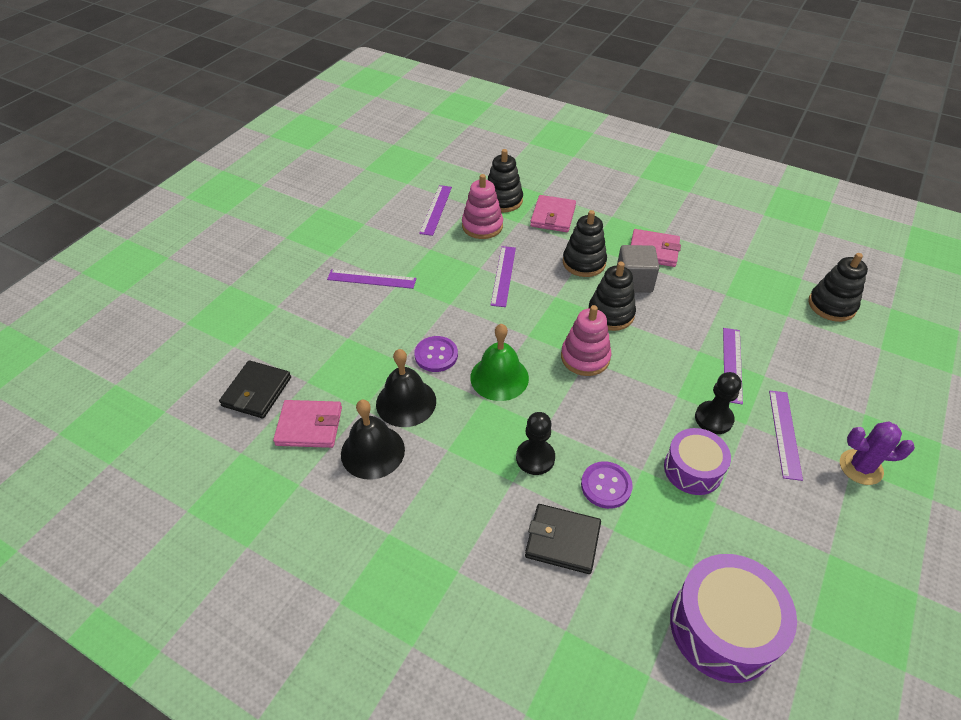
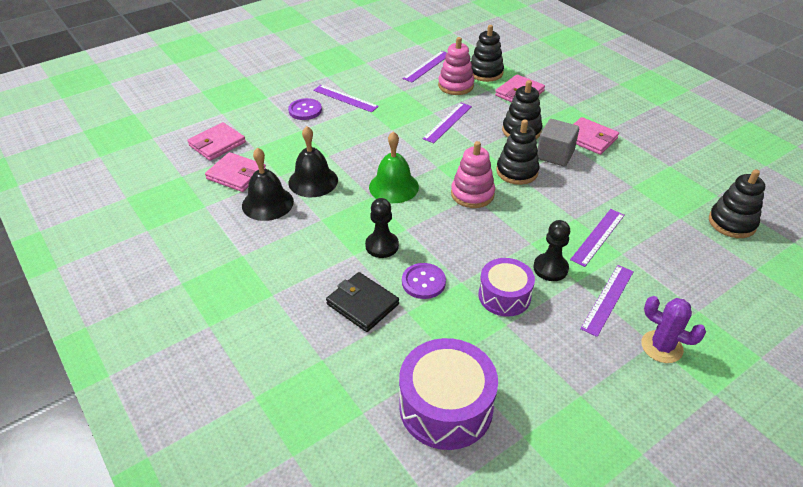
camera: 25 degrees right, 5 degrees down
black wallet [219,360,291,418] -> pink wallet [187,122,246,161]
purple button [414,336,458,372] -> purple button moved to [288,98,322,120]

